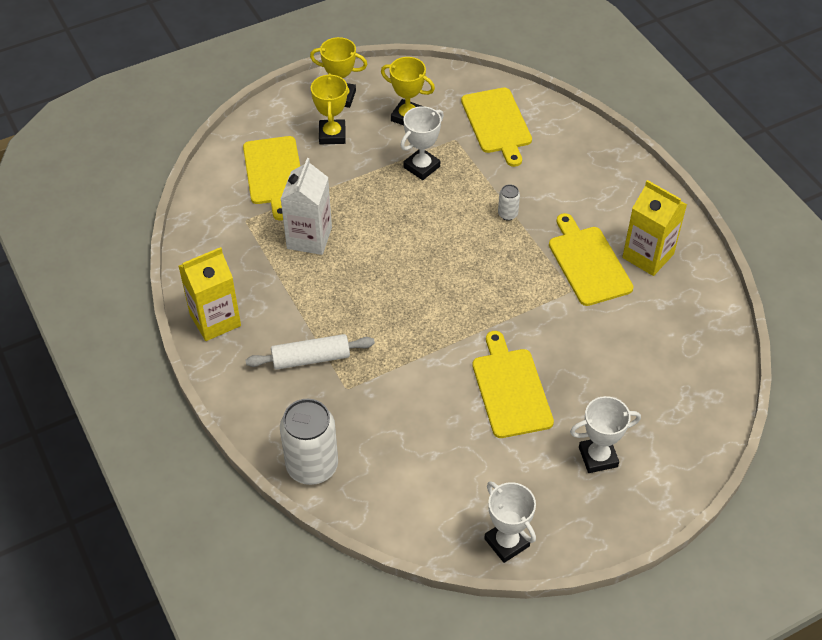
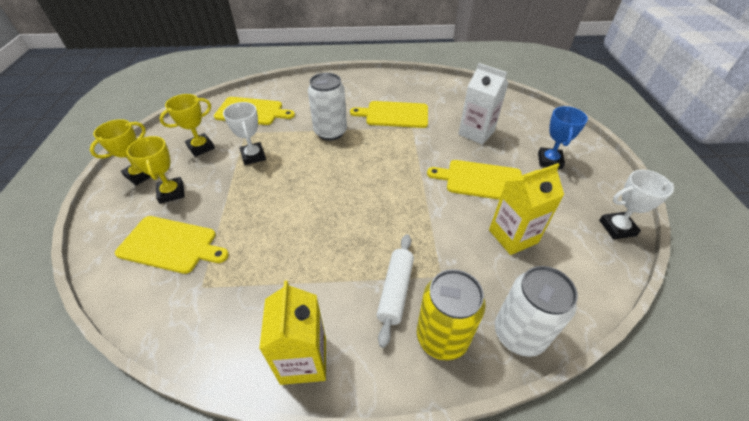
camera: 65 degrees left, 5 degrees down
white carton [281,158,332,255] -> white carton moved to [458,63,509,145]
yellow trophy [311,73,348,144] -> yellow trophy turned 45 degrees clockwise [126,136,185,204]
white can [498,184,520,221] -> white can [308,73,347,141], size x2.23
white trophy [570,396,641,473] -> blue trophy [538,106,588,169]
yellow carton [622,180,687,276] -> yellow carton moved to [489,163,564,255]
none -> yellow can [417,269,486,361]

